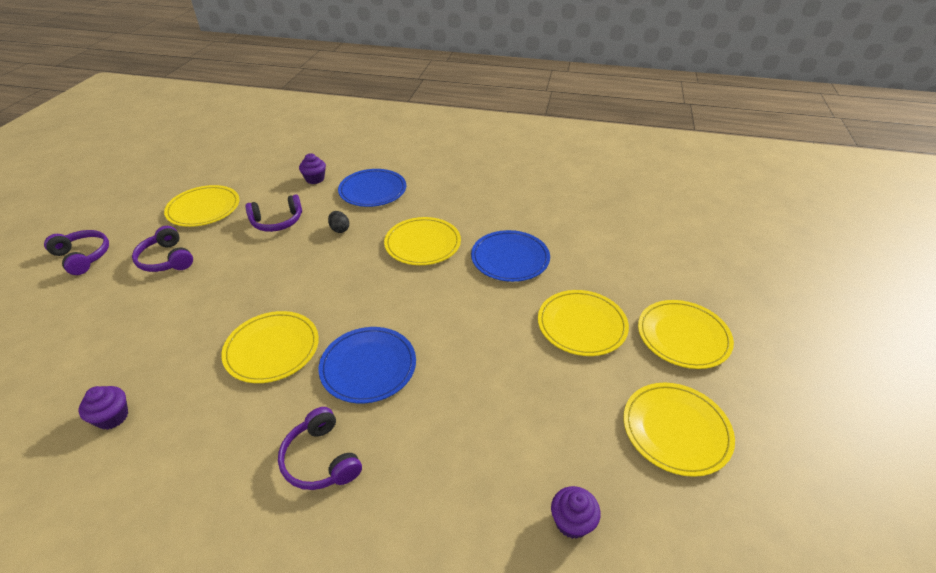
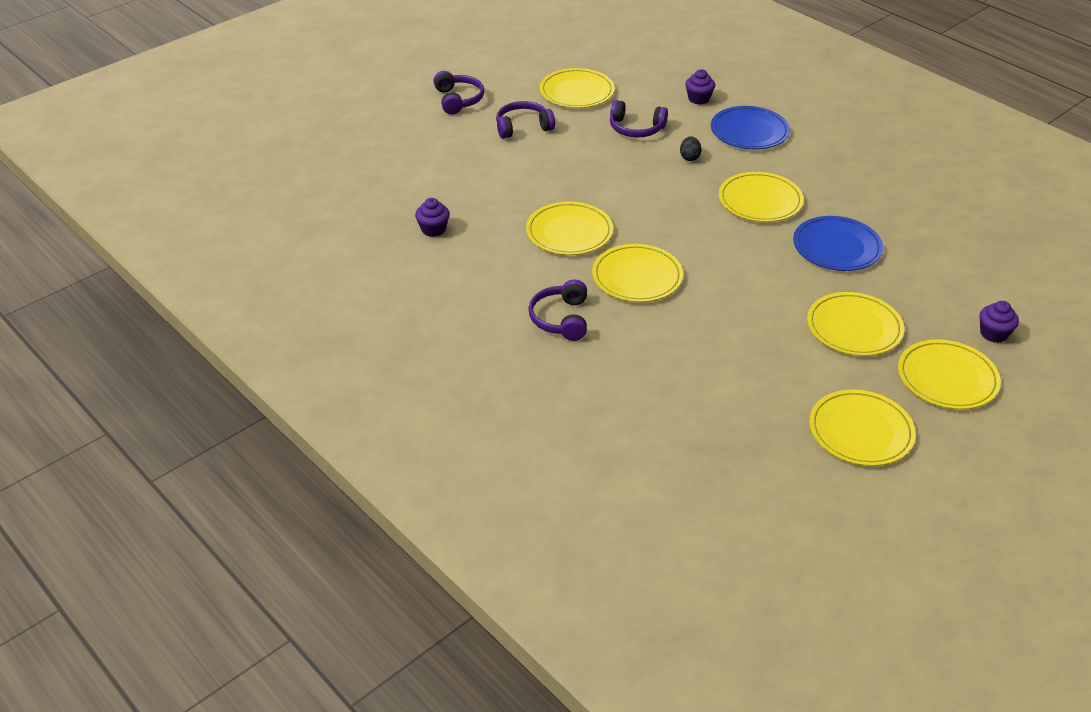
camera: 35 degrees right, 0 degrees up
purple headphones [132,226,193,272] -> purple headphones turned 75 degrees clockwise [496,101,555,139]
blue plate [318,327,416,403] -> yellow plate [592,244,683,302]
purple cupcake [551,486,601,539] -> purple cupcake moved to [979,301,1019,343]

